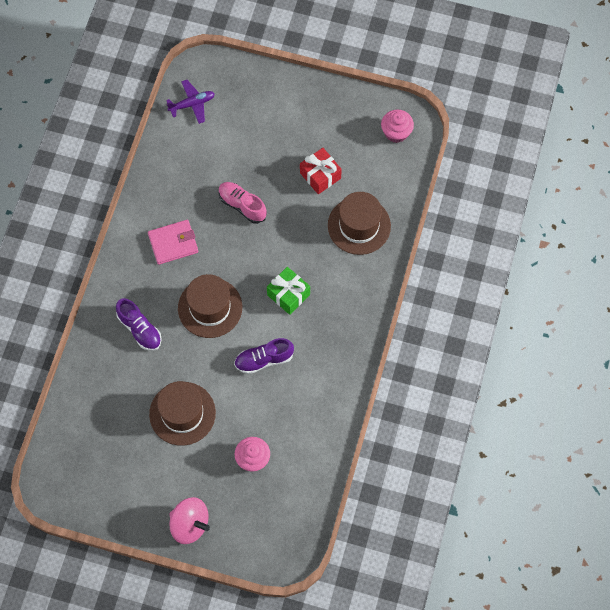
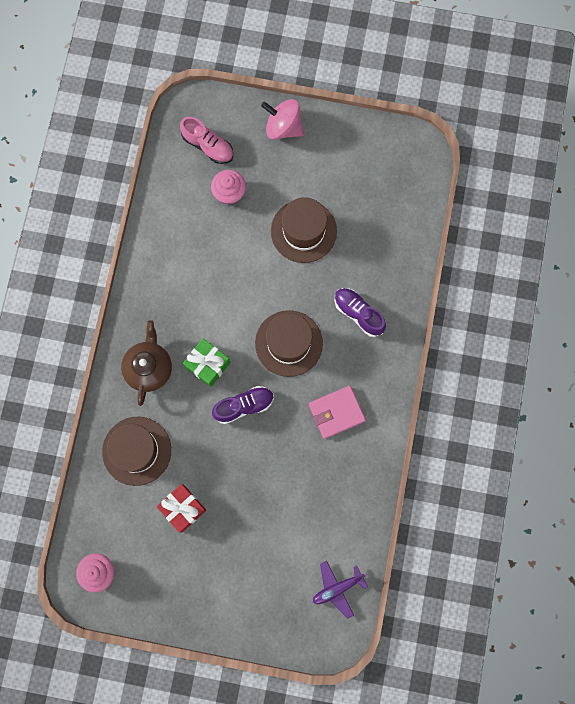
camera: 175 degrees right, 10 degrees up
pink shoe [219,182,267,224] -> pink shoe moved to [180,117,233,164]
purple shoe [234,338,294,374] -> purple shoe moved to [212,386,274,424]
none -> brown teapot [121,320,172,406]

